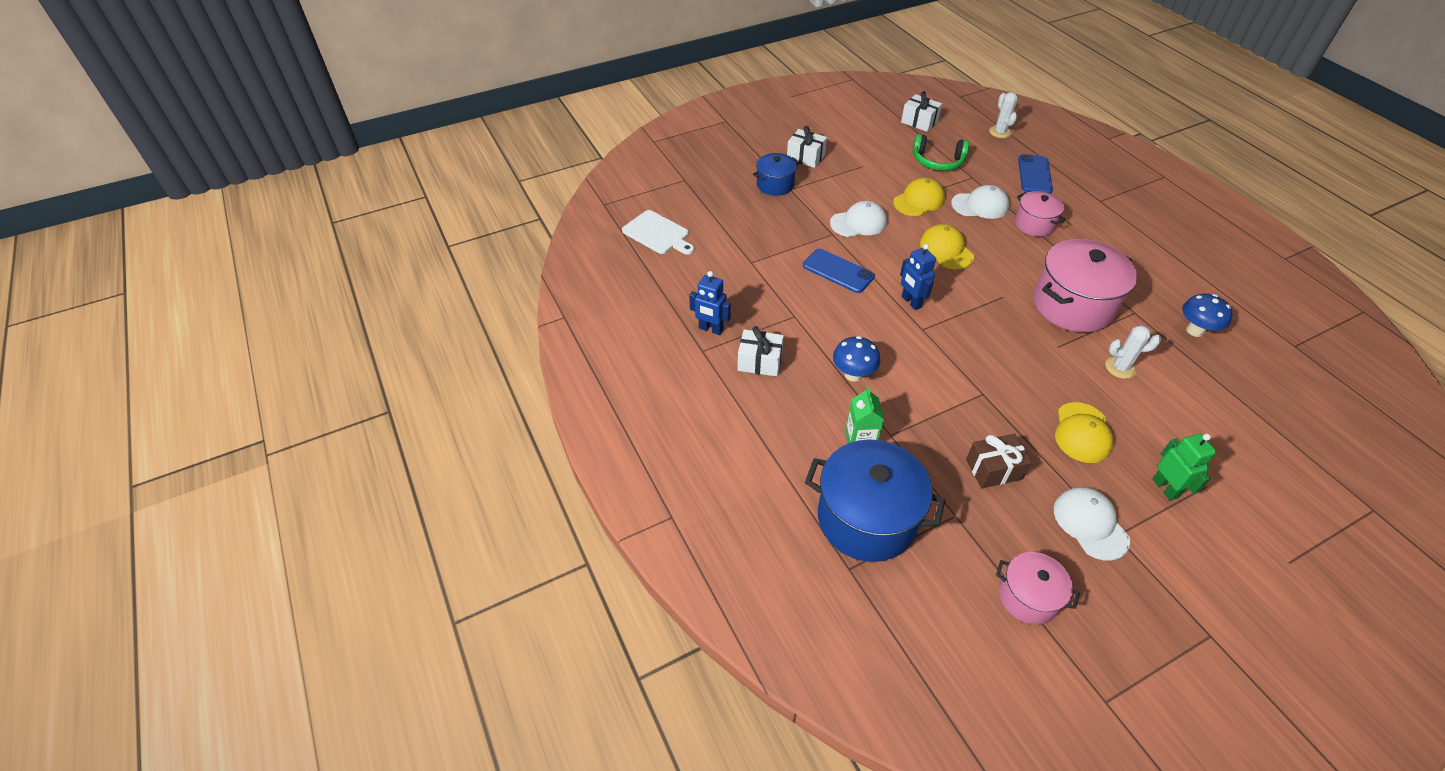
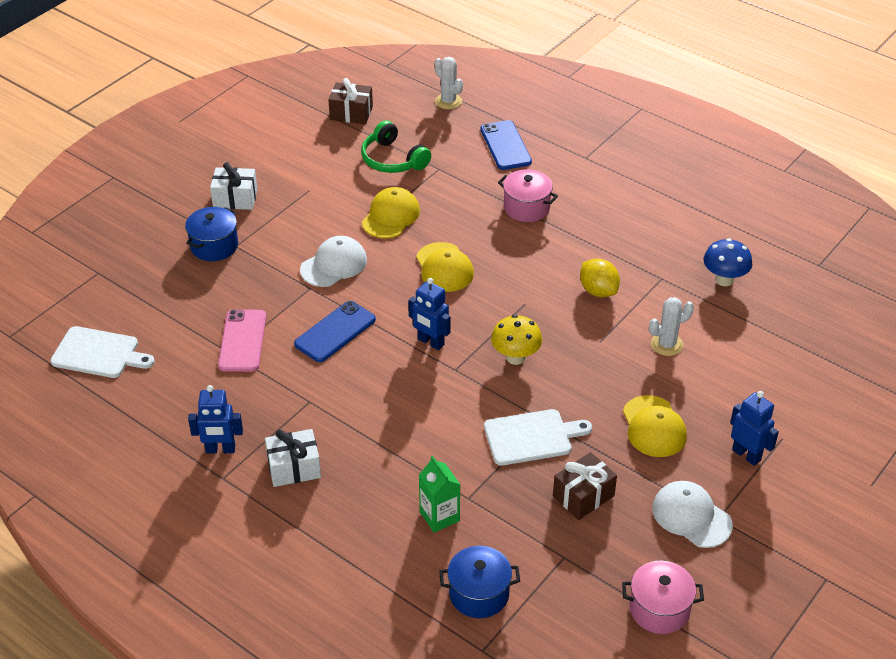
camera: 25 degrees left, 5 degrees down
blue phone [803,249,875,293] -> blue phone turned 60 degrees counterclockwise [294,301,376,362]
blue pot [805,439,946,562] -> blue pot [439,546,520,618], size x0.55
blue mushroom [833,336,880,382] -> none
white gift [901,91,942,132] -> brown gift [328,78,373,124]
green headphones [913,134,969,171] -> green headphones turned 60 degrees clockwise [361,121,431,173]
yellow cap [920,224,974,269] -> yellow cap turned 150 degrees counterclockwise [416,242,474,292]
white cap [951,185,1010,219] -> none
pink pot [1033,239,1137,333] -> yellow lemon [580,258,620,297]
green robot [1152,434,1217,501] -> blue robot [730,391,779,466]
none -> pink phone [218,309,266,372]
none -> white cutting board [484,409,592,466]
none -> yellow mushroom [491,315,542,365]

